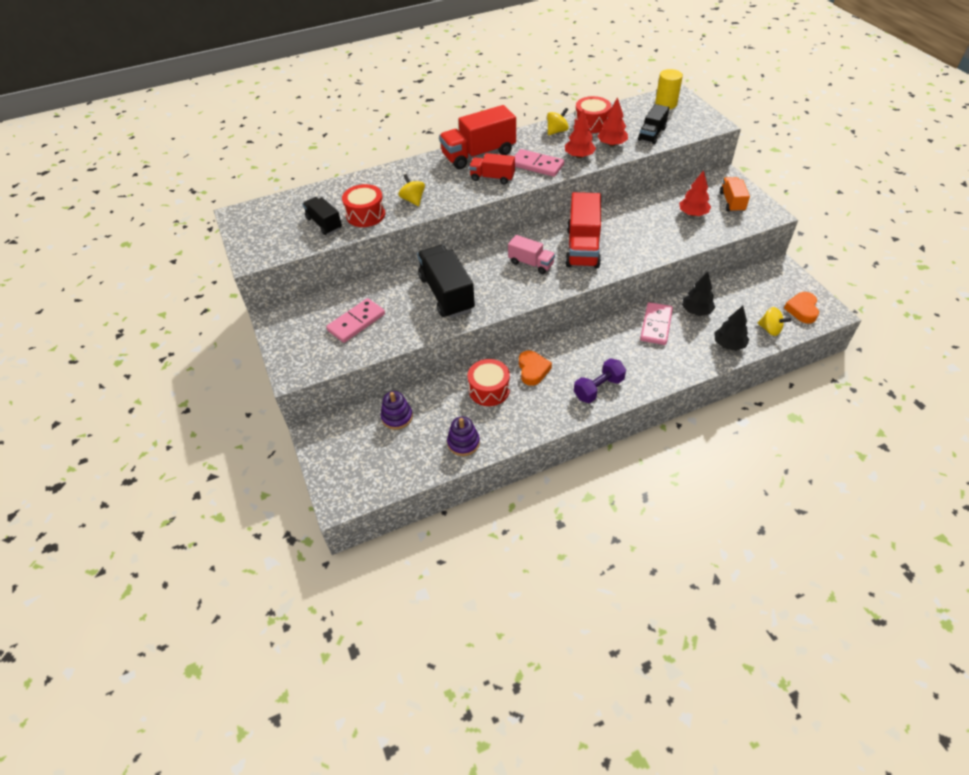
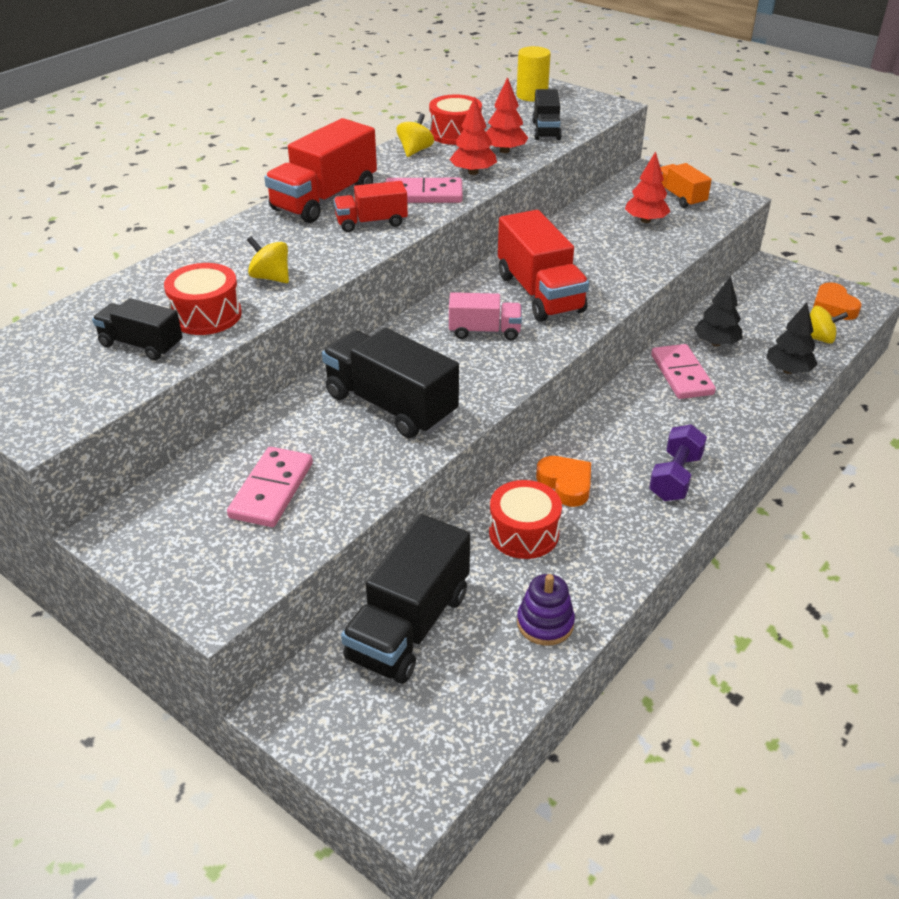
camera: 30 degrees left, 10 degrees down
purple stacking toy [381,391,413,430] -> black truck [341,514,470,684]

